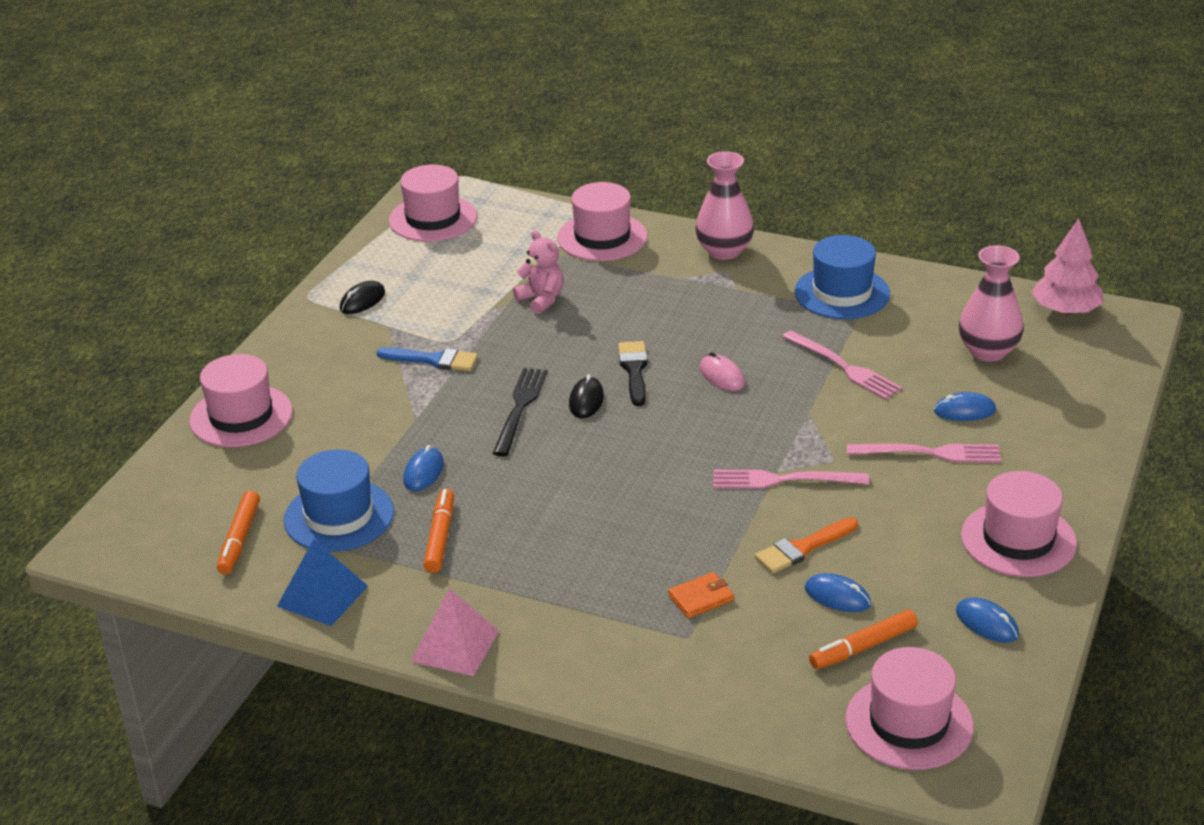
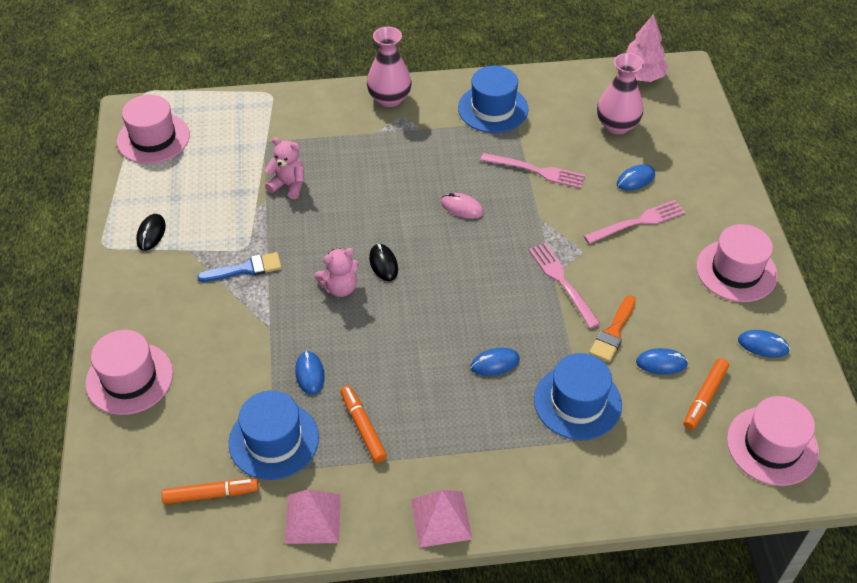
camera: 30 degrees left, 15 degrees up
orange marker [217,491,260,575] -> orange marker turned 75 degrees counterclockwise [162,478,259,504]
blue pyramid [277,539,368,626] -> pink pyramid [285,489,341,544]
black fork [493,368,547,456] -> pink teddy bear [315,248,359,297]
pink hat [557,182,648,261] -> none
black brush [618,341,648,406] -> none
orange wallet [668,572,734,618] -> blue hat [534,353,622,440]
pink fork [714,470,869,489] -> pink fork turned 90 degrees clockwise [529,243,600,329]
none -> blue mouse [471,347,520,376]

